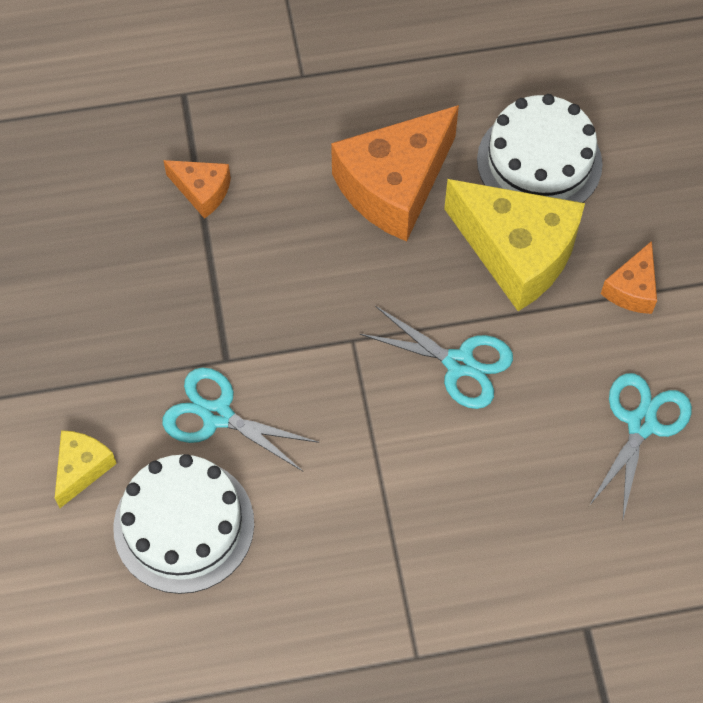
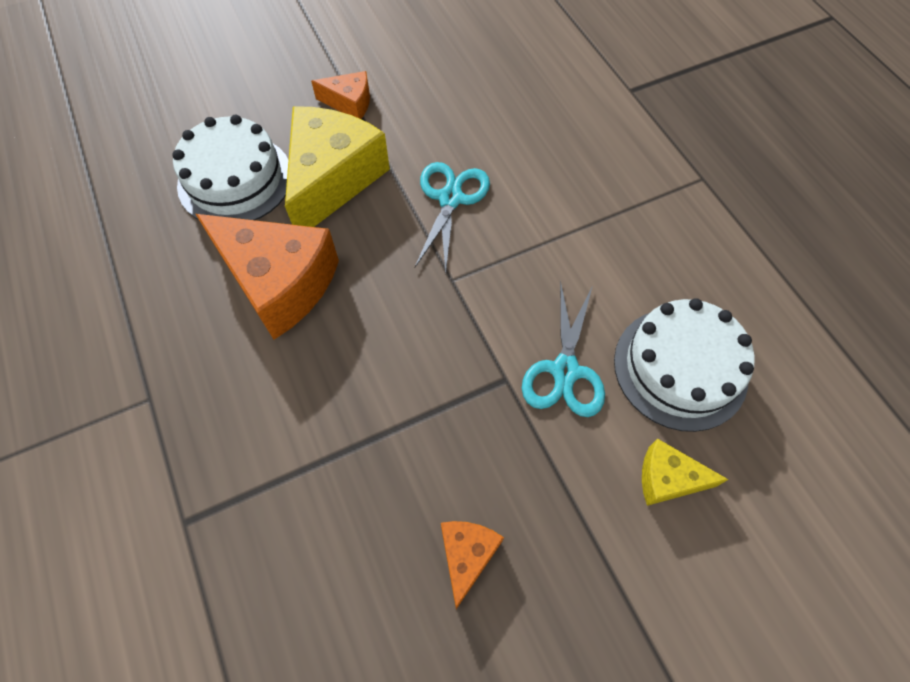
camera: 105 degrees left, 0 degrees up
orange cheese [163,160,231,219] -> orange cheese moved to [441,521,504,609]
turquoise scissors [589,373,692,519] -> none

